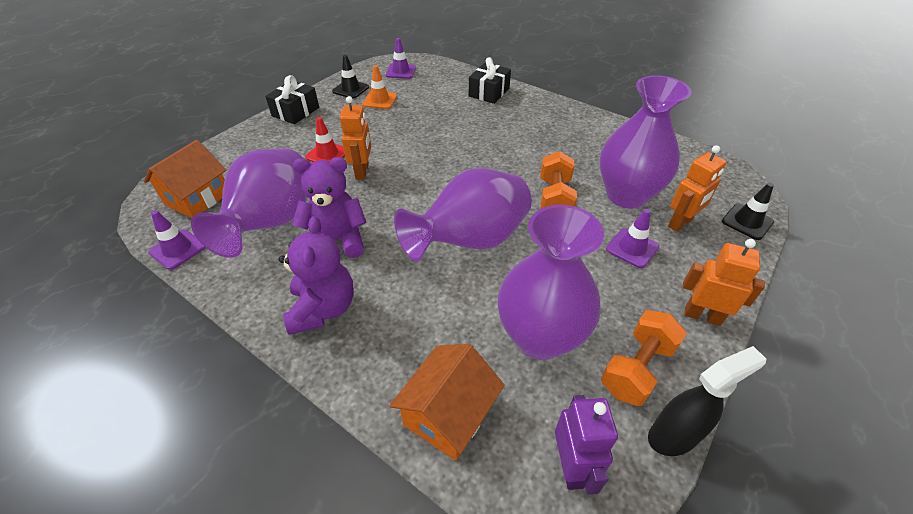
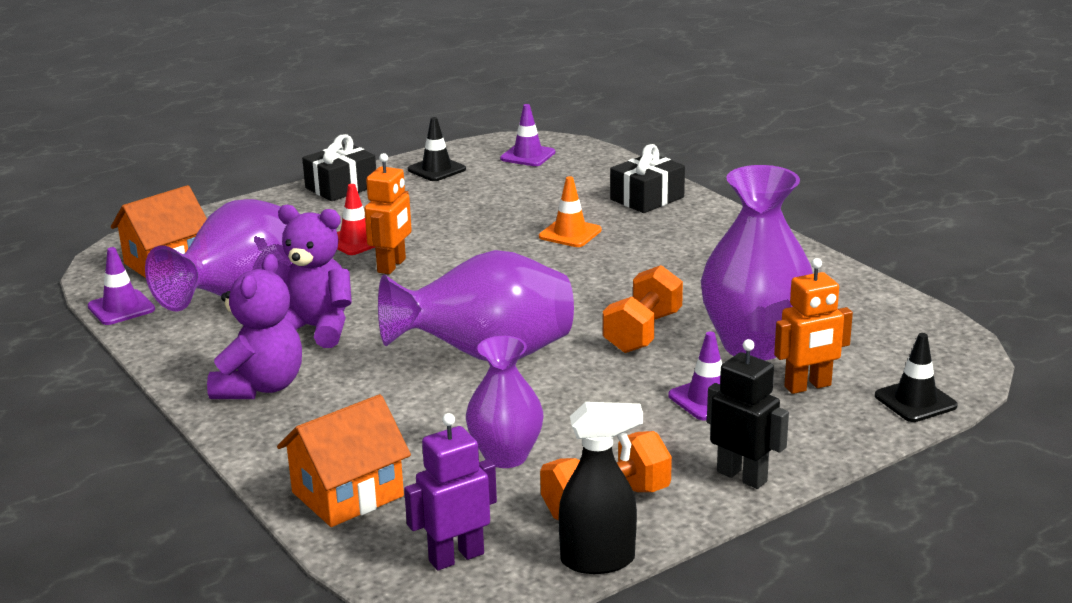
camera: 20 degrees right, 20 degrees down
orange traffic cone [362,65,397,109] -> orange traffic cone moved to [539,176,602,247]
purple vase [498,205,604,360] -> purple vase [466,336,543,468], size x0.61
purple robot [555,395,618,495] -> purple robot turned 135 degrees counterclockwise [404,413,497,570]
orange robot [683,239,765,326] -> black robot [707,339,789,489]

